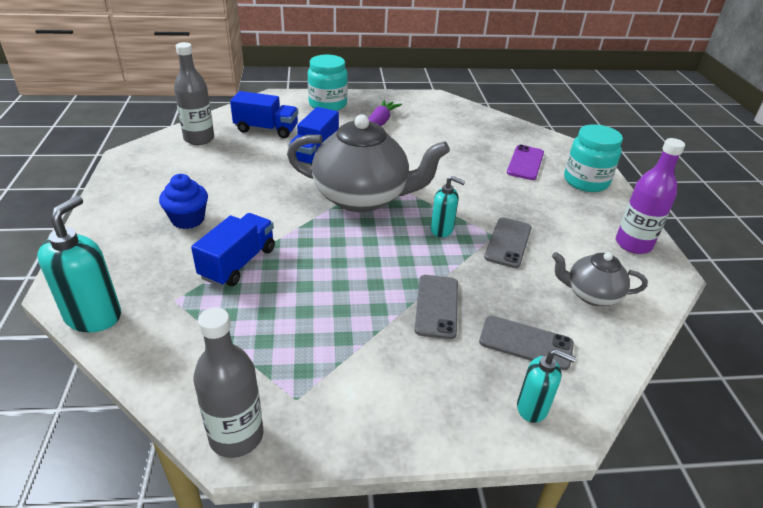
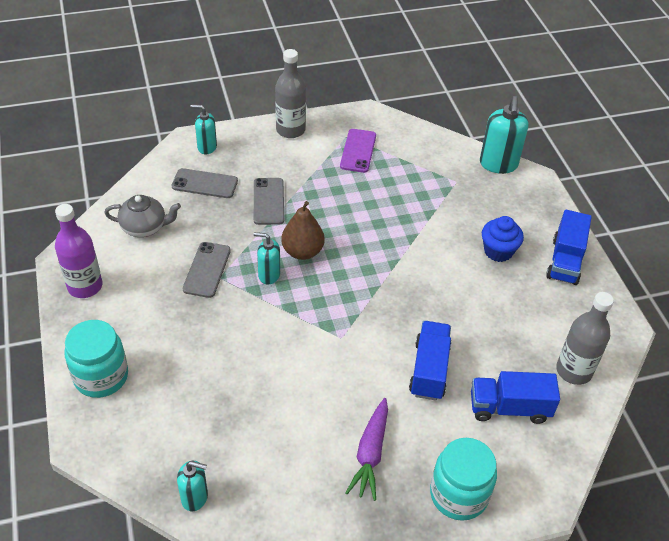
camera: 170 degrees right, 10 degrees up
blue truck [191,213,275,287] -> blue truck moved to [546,210,592,285]
grey bottle [193,307,263,458] -> grey bottle moved to [275,49,306,138]
grey teapot [287,114,450,212] -> none
purple phone [507,145,544,180] -> purple phone moved to [340,129,376,173]
none -> turquoise soap dispenser [177,461,208,511]
none -> brown pear [281,201,325,260]

